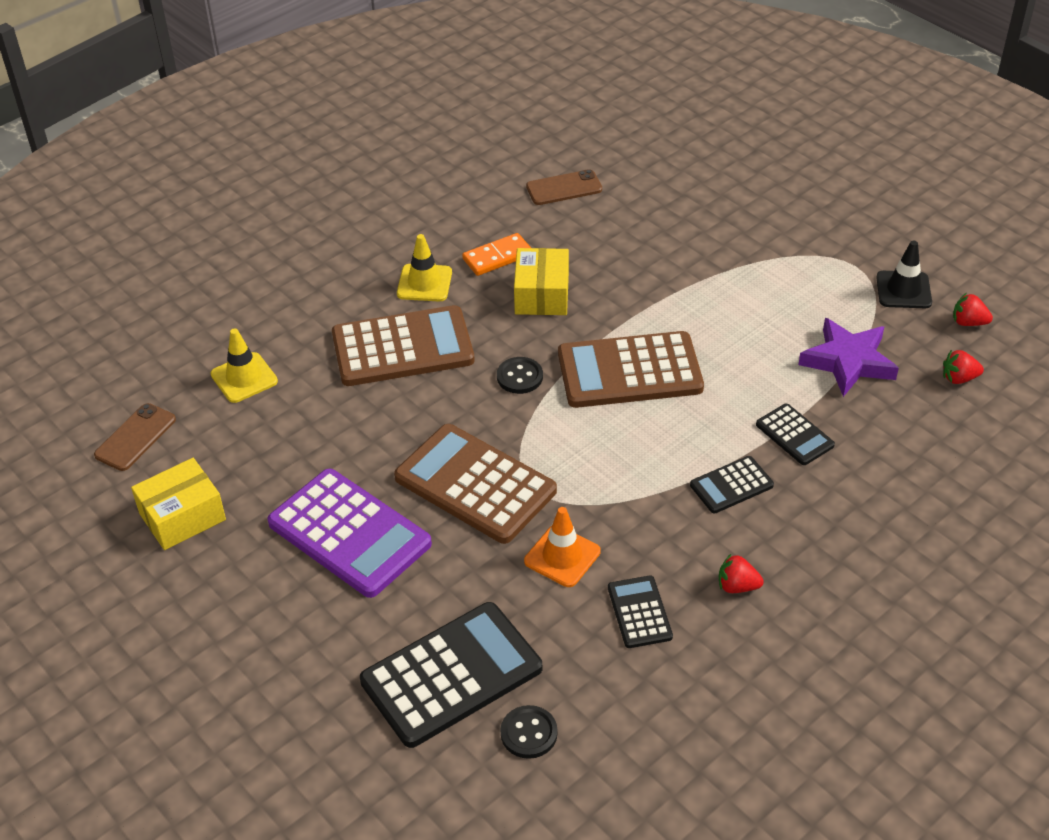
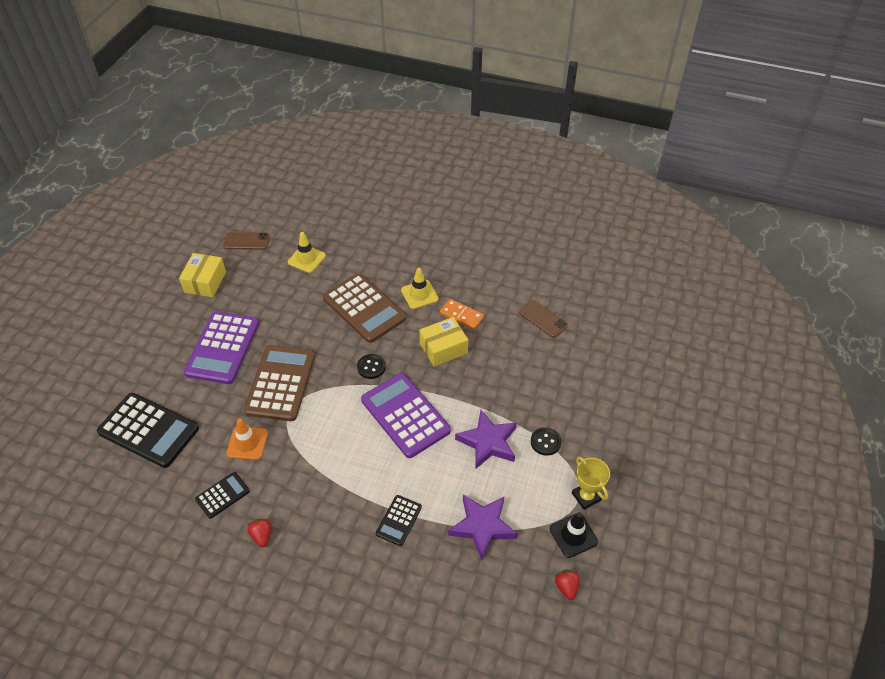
camera: 60 degrees right, 5 degrees up
yellow box [131,458,226,550] -> yellow box turned 75 degrees clockwise [179,253,226,297]
black button [500,705,557,759] -> black button moved to [531,427,561,456]
brown calculator [558,331,704,408] -> purple calculator [361,373,451,458]
black calculator [690,456,774,513] -> none
red strawberry [943,350,984,384] -> none
none -> purple star [455,410,517,469]
none -> yellow trophy [572,456,610,510]

